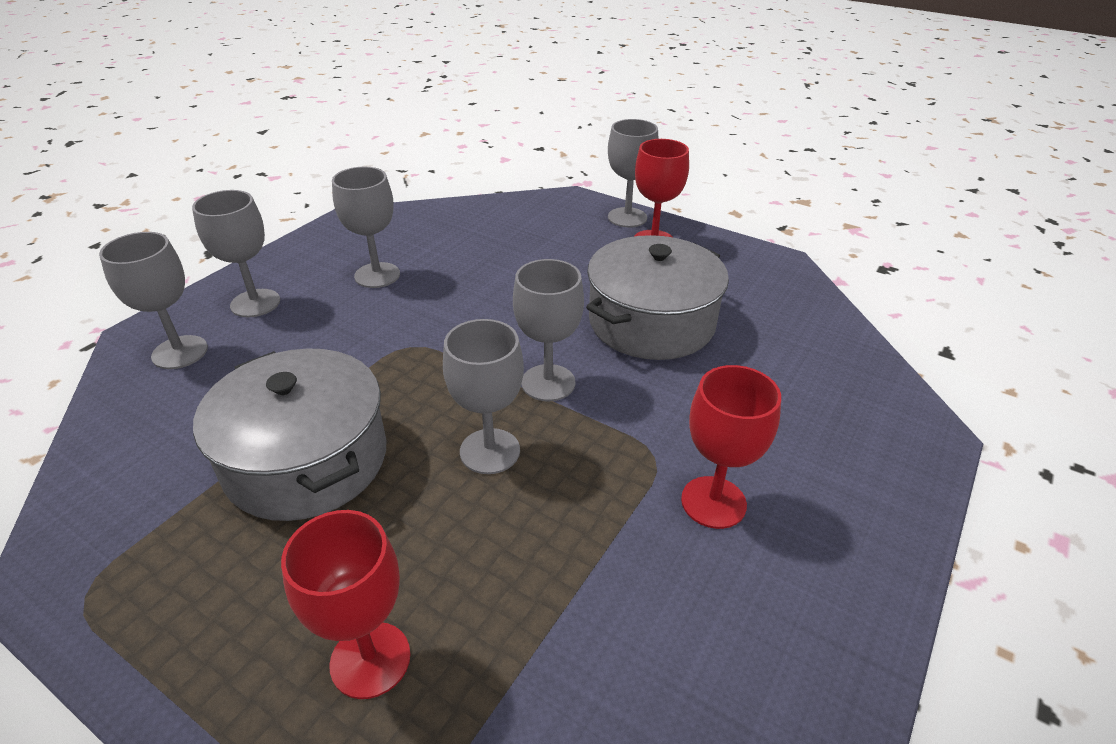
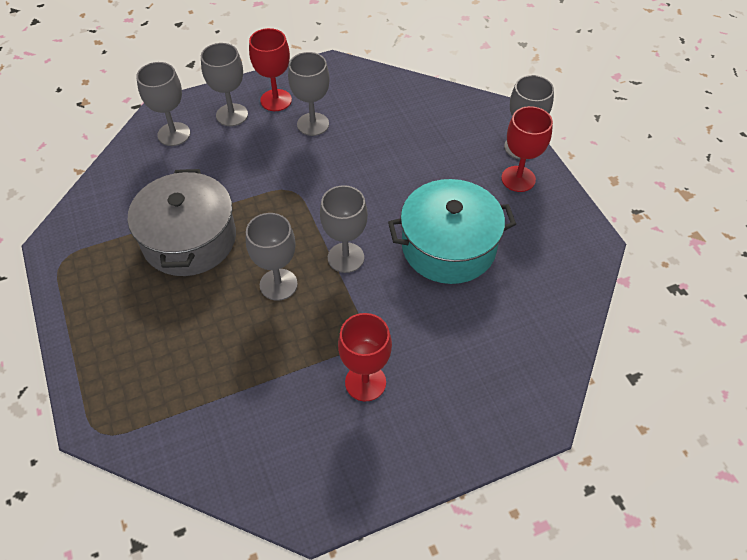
camera: 35 degrees right, 15 degrees up
red goblet [281,510,410,699] -> red goblet moved to [249,28,292,111]
grey pot [586,235,729,360] -> turquoise pot [388,179,516,284]

